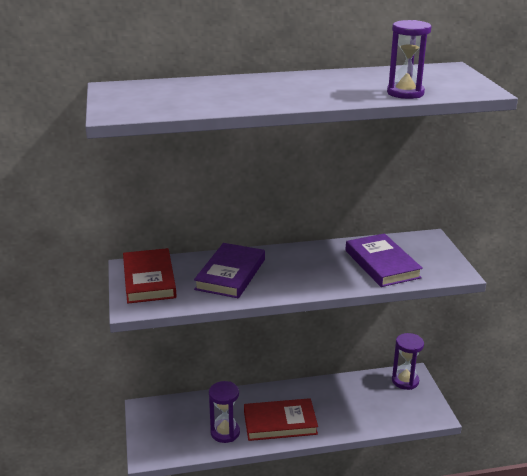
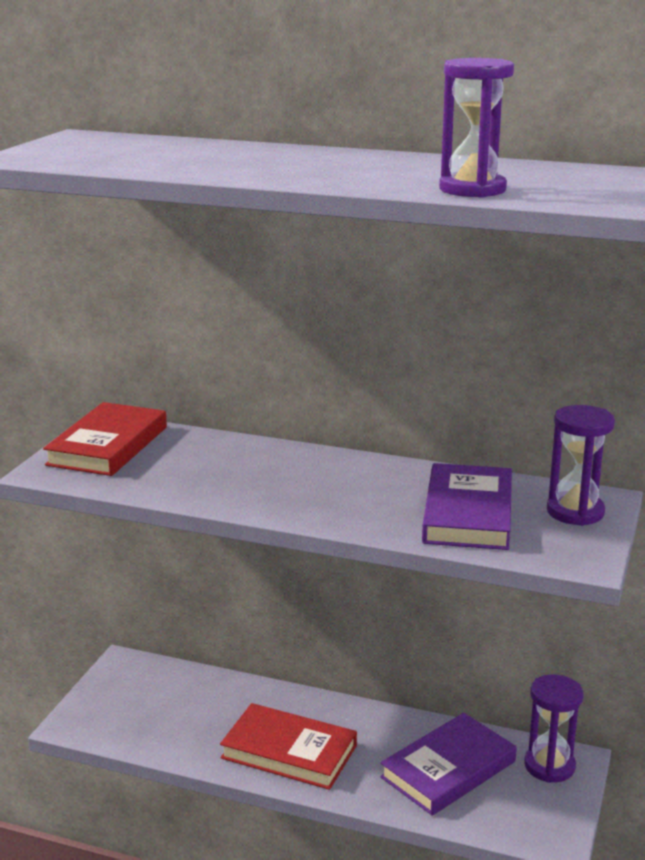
camera: 30 degrees right, 5 degrees down
purple book [194,243,265,298] -> purple book moved to [380,713,517,816]
purple hourglass [209,381,240,443] -> purple hourglass moved to [547,405,615,526]

